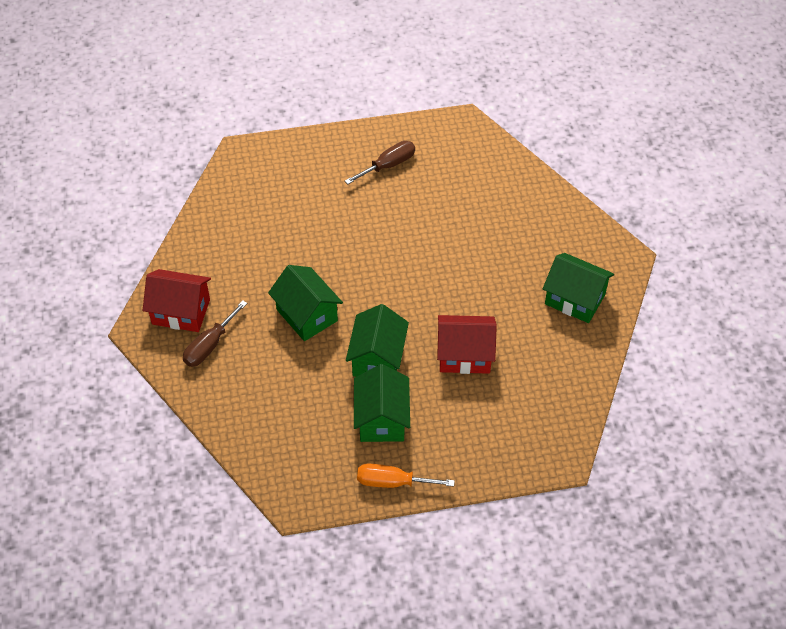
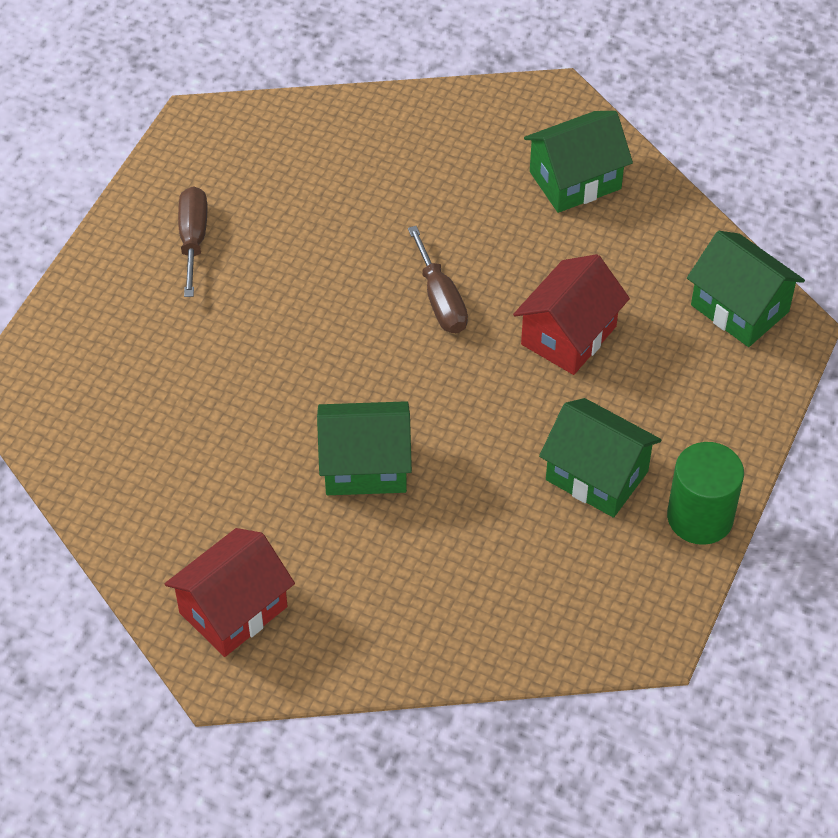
camera: 55 degrees left, 0 degrees up
brown screwdriver [183,300,247,367] -> brown screwdriver moved to [408,226,468,333]
green house [346,304,409,377] -> green house moved to [687,231,805,347]
orange screwdriver [357,463,455,488] -> green cylinder [667,442,744,545]

